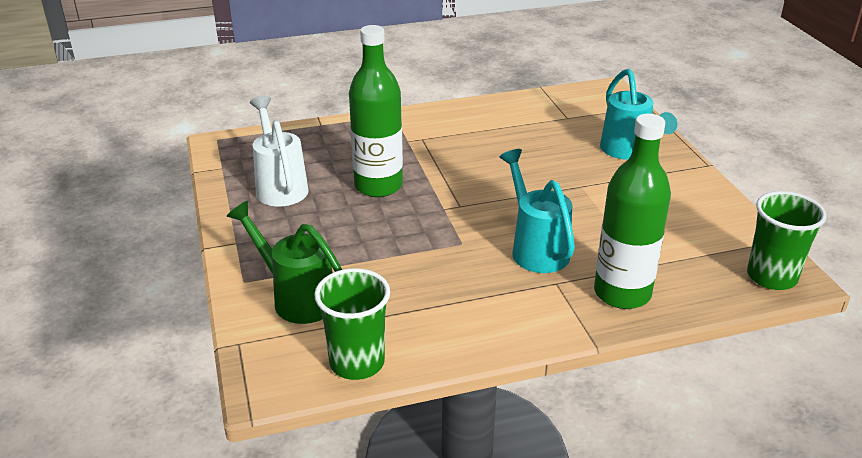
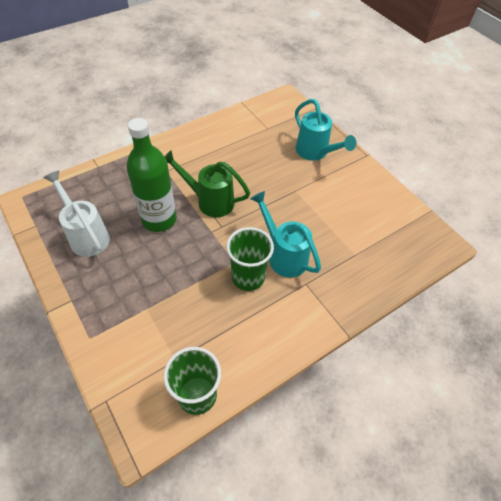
camera: 20 degrees left, 20 degrees up
green watering can [227,201,342,324] -> green watering can moved to [164,150,250,217]
green bottle [594,114,671,309] -> none
green cup [747,191,827,290] -> green cup moved to [226,227,274,291]

